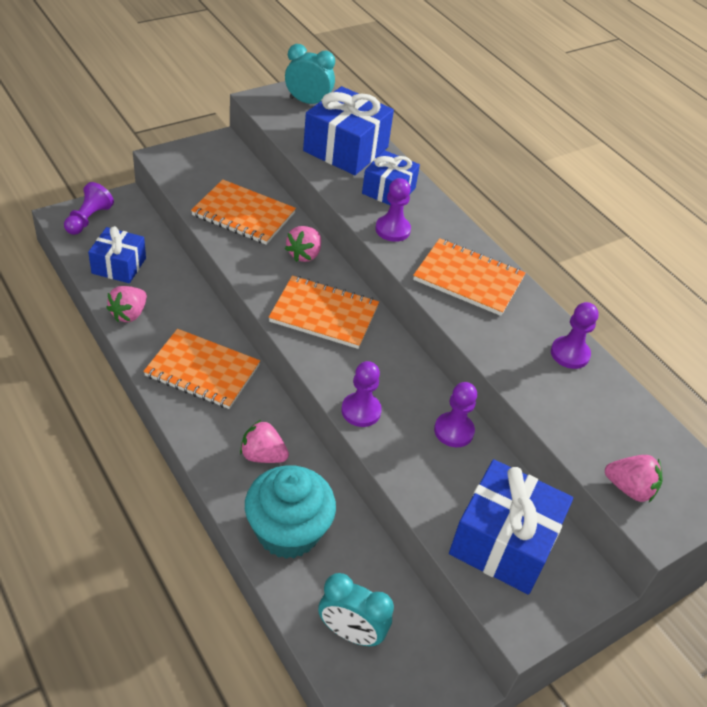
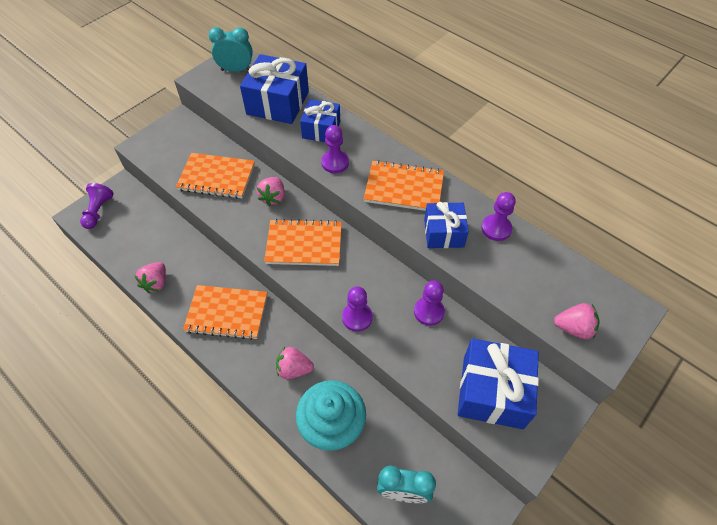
camera: 10 degrees left, 10 degrees up
blue gift [88,226,146,283] -> blue gift moved to [424,202,469,248]

